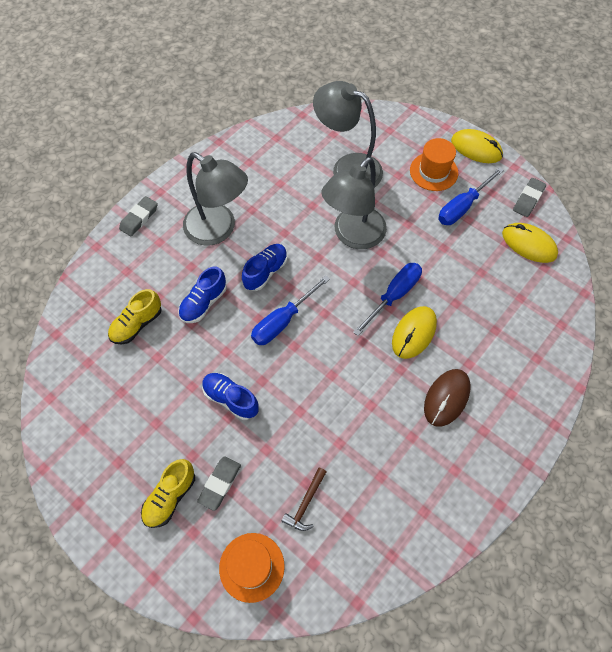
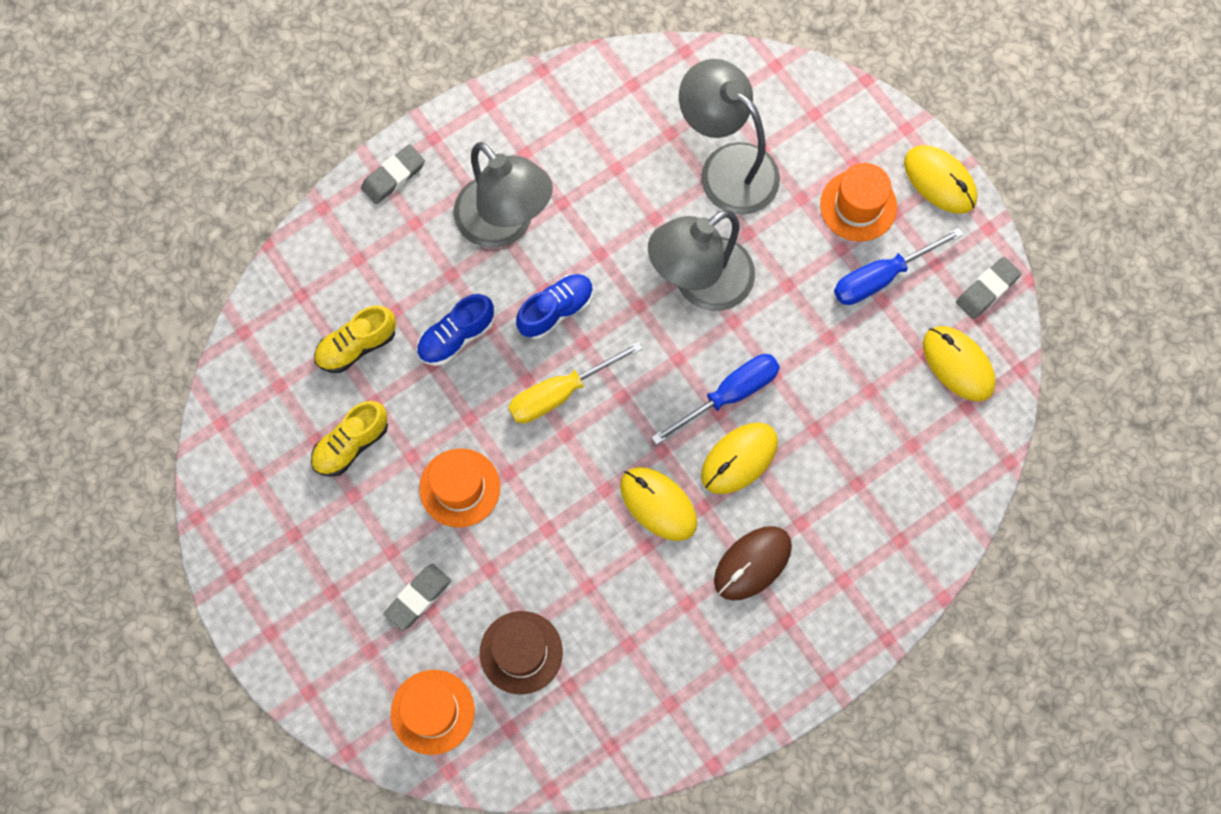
camera: 15 degrees right, 10 degrees up
yellow shoe [141,459,195,528] -> yellow shoe moved to [311,401,388,477]
blue shoe [202,373,259,420] -> orange hat [419,449,500,527]
blue screwdriver [251,275,330,345] -> yellow screwdriver [508,341,643,423]
brown hammer [281,467,326,531] -> brown hat [480,611,563,695]
none -> yellow mouse [620,467,697,541]

